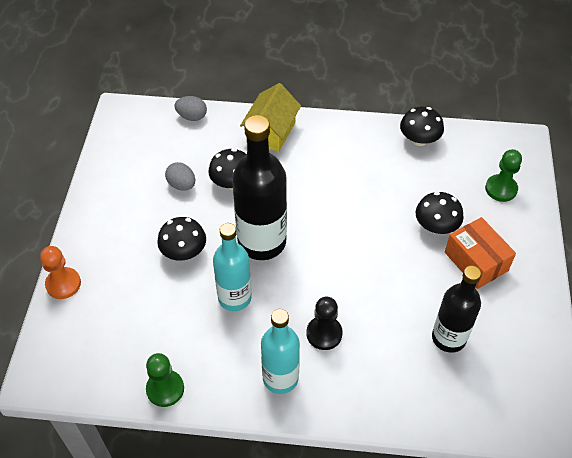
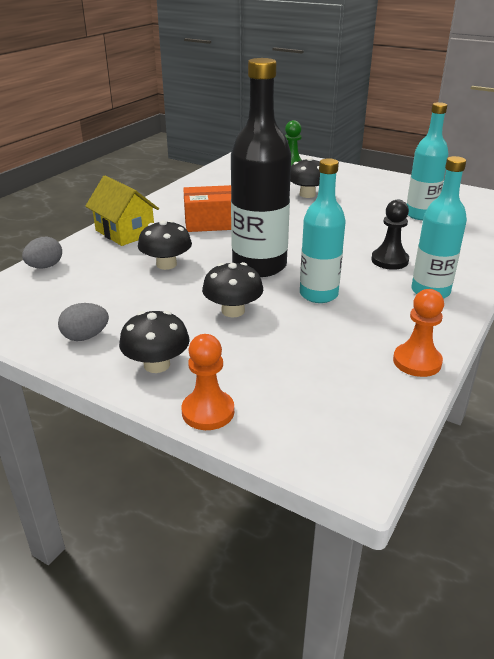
camera: 65 degrees left, 20 degrees down
green pawn [146,353,184,407] -> orange pawn [393,289,444,377]
grey egg [165,162,195,191] -> grey egg moved to [58,303,109,341]
black mushroom [400,106,444,146] -> black mushroom moved to [119,311,190,373]
black bottle [432,266,481,353] -> turquoise bottle [407,102,449,220]
orange box [445,217,516,289] -> orange box moved to [183,185,231,232]

